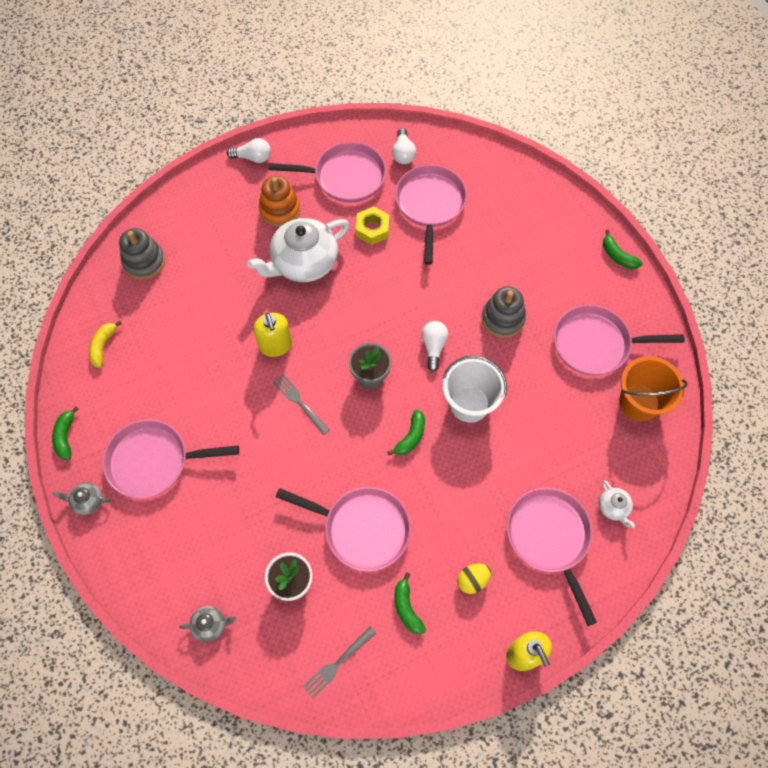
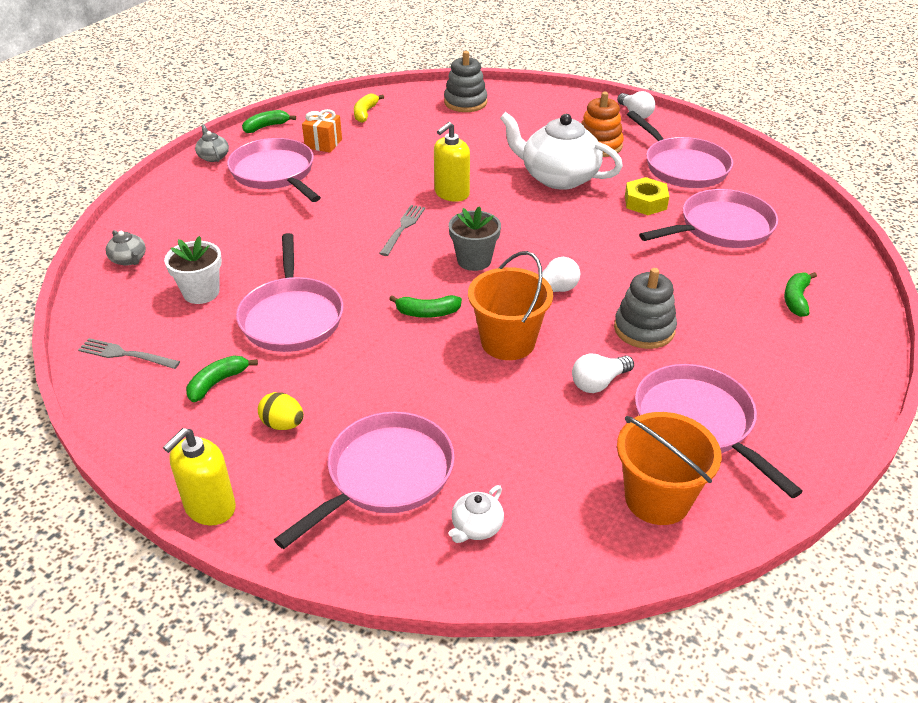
camera: 60 degrees right, 25 degrees down
yellow banana [89,321,122,368] -> yellow banana turned 60 degrees counterclockwise [354,94,384,123]
white light bulb [392,128,416,164] -> white light bulb moved to [572,353,634,393]
white bucket [442,356,507,423] -> orange bucket [468,251,553,360]
green banana [603,230,643,269] -> green banana moved to [784,272,817,317]
none -> orange gift [302,109,342,153]

